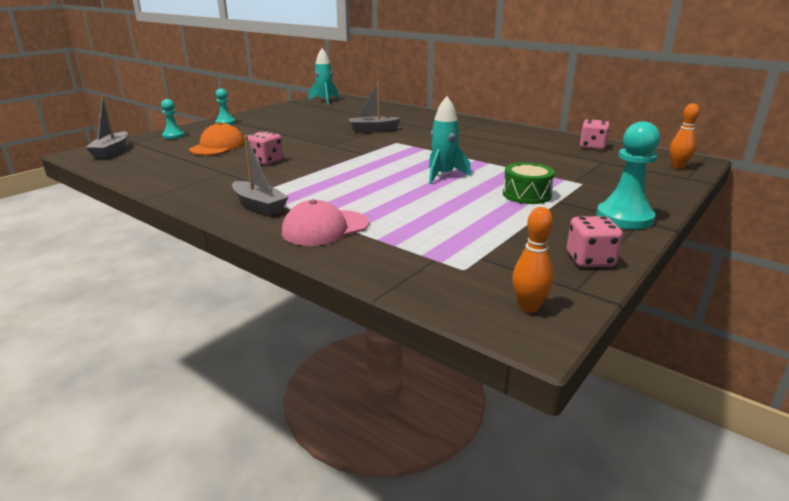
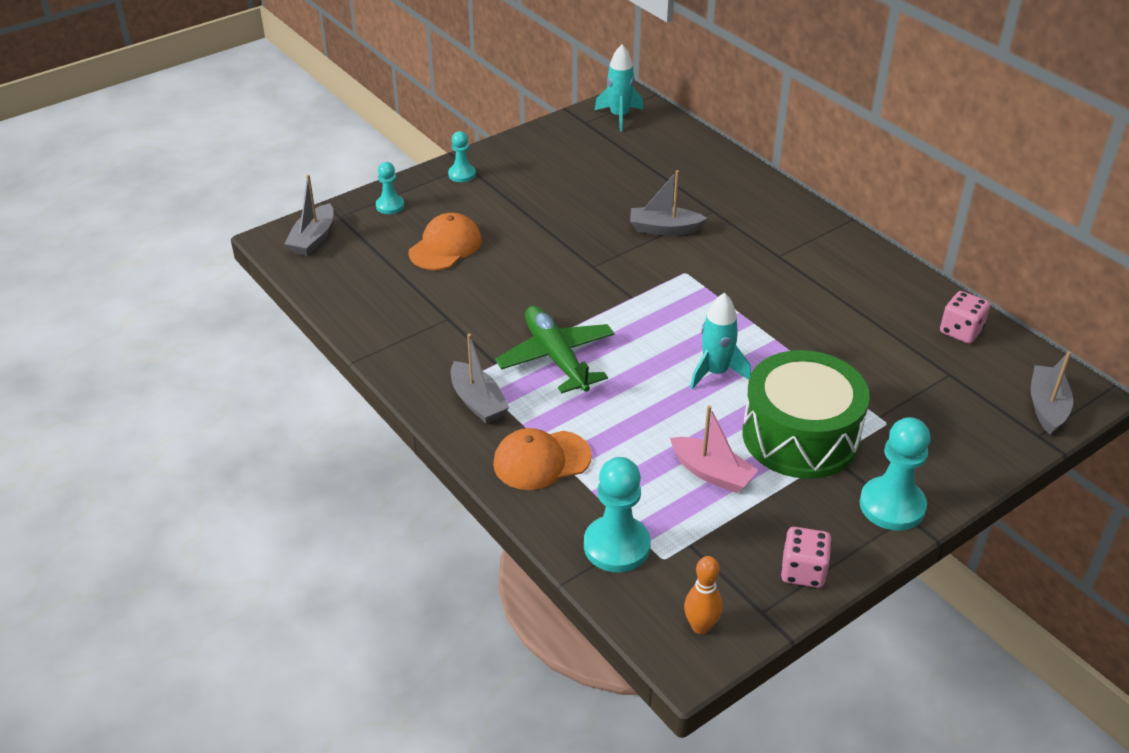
camera: 15 degrees right, 15 degrees up
pink dice [248,131,283,165] -> none
pink cap [282,199,369,246] -> orange cap [493,428,592,490]
green drum [503,162,555,204] -> green drum [742,350,870,479], size x1.94
orange bowling pin [670,103,700,169] -> grey boat [1031,351,1073,434]
none -> green plane [495,306,614,394]
none -> turquoise pawn [584,457,651,572]
none -> pink boat [670,405,758,493]

